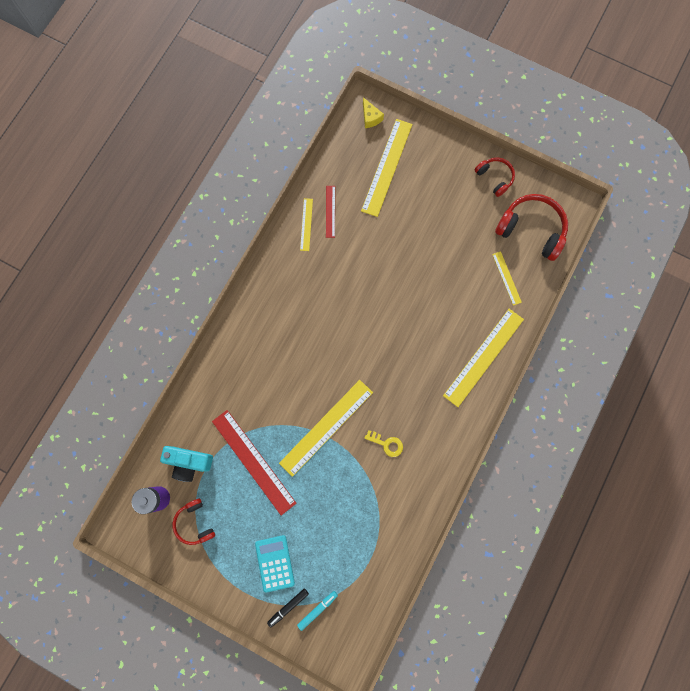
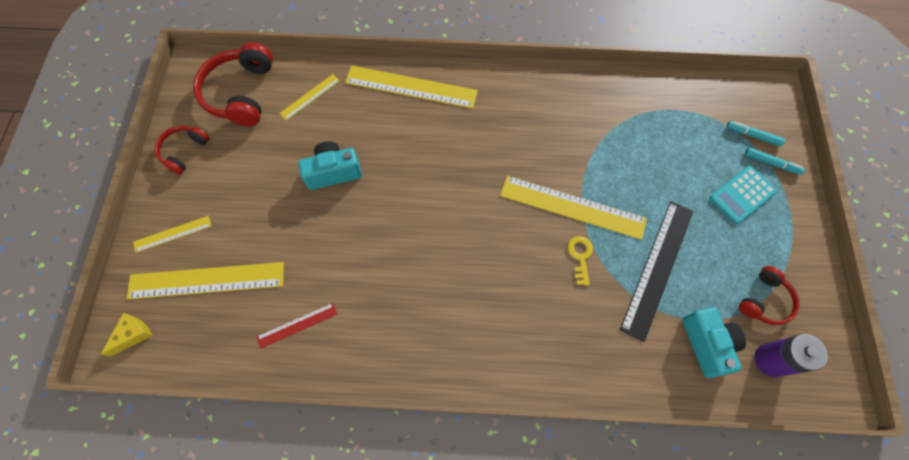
camera: 115 degrees left, 10 degrees down
red ruler [212,410,296,516] -> black ruler [620,201,693,342]
black marker [267,589,309,628] -> turquoise marker [745,147,805,175]
yellow ruler [300,198,313,251] -> yellow ruler moved to [133,216,211,253]
yellow key [364,430,403,457] -> yellow key moved to [567,236,593,286]
none -> turquoise camera [298,141,362,190]

